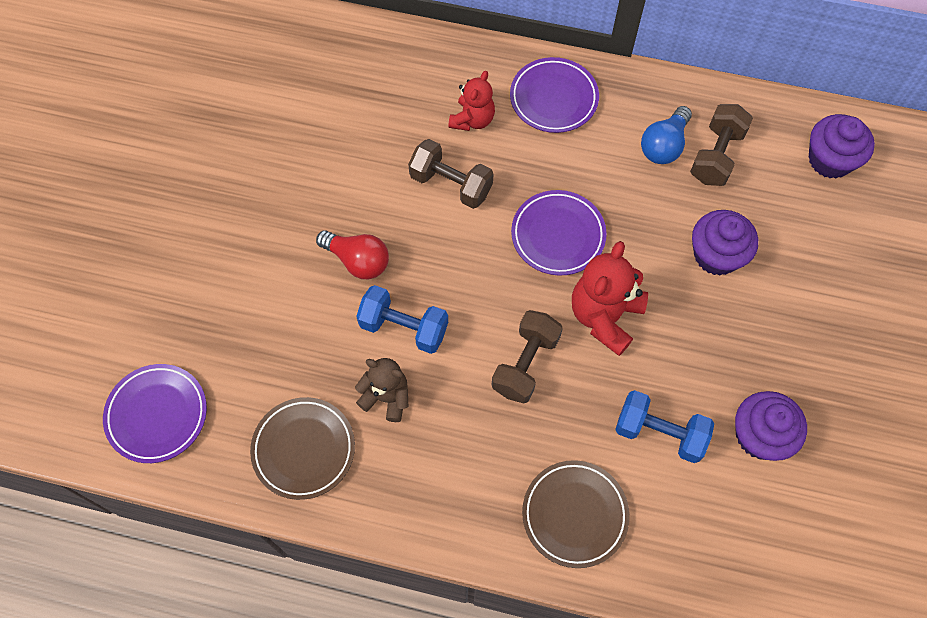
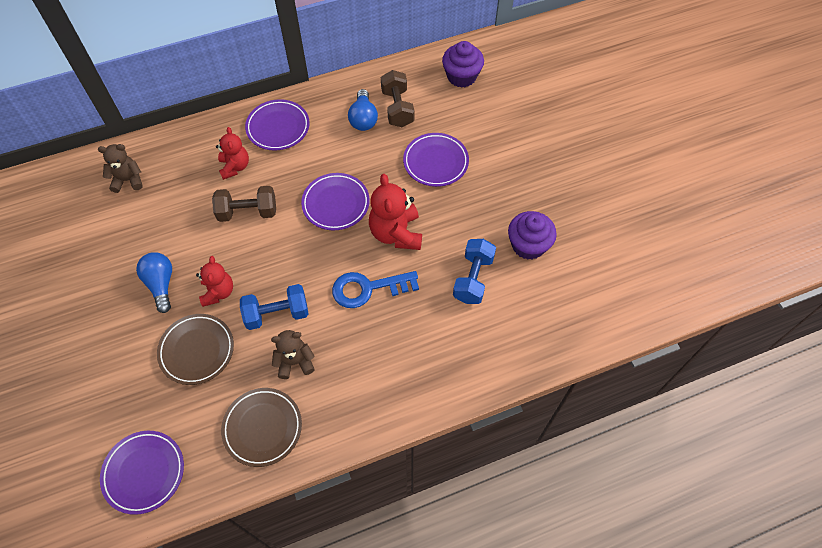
camera: 35 degrees left, 5 degrees down
red light bulb [316,230,389,279] -> red teddy bear [196,256,233,307]
brown dumbbell [492,310,563,404] -> blue key [332,271,419,308]
brown plate [522,460,630,568] -> brown plate moved to [157,314,234,385]
blue dumbbell [615,390,714,463] -> blue dumbbell turned 60 degrees counterclockwise [453,239,496,304]
purple cupcake [692,210,758,276] -> purple plate [403,133,469,187]
none -> brown teddy bear [98,144,143,193]
none -> blue light bulb [136,252,172,313]

